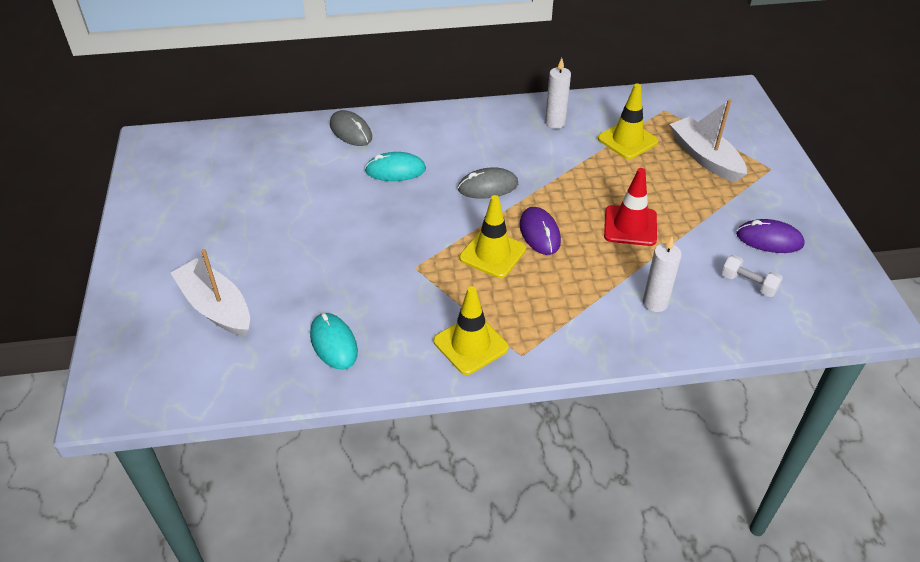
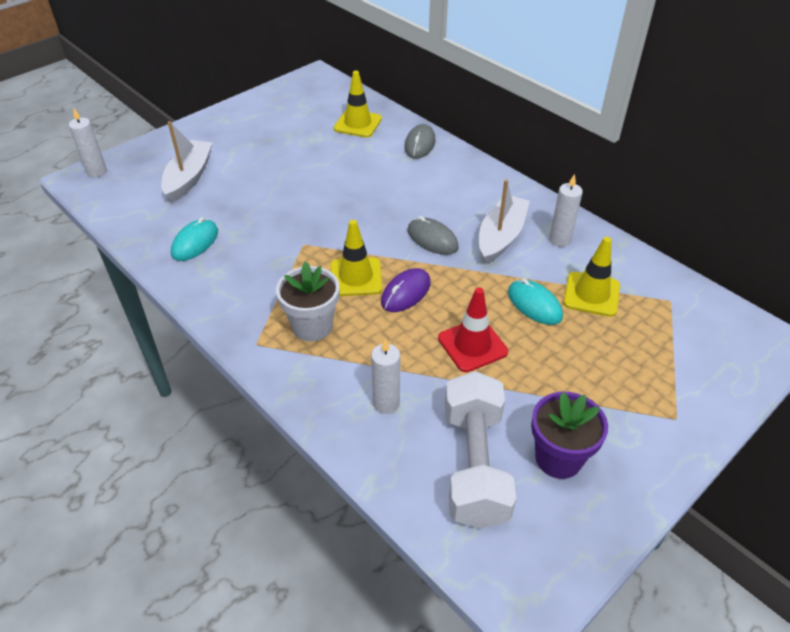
camera: 55 degrees right, 0 degrees up
turquoise mouse [365,152,426,181] -> turquoise mouse moved to [508,279,563,325]
yellow traffic cone [434,286,509,375] -> yellow traffic cone moved to [334,71,382,138]
white boat [670,99,747,182] -> white boat moved to [479,179,530,264]
white dumbbell [721,255,783,297] -> white dumbbell [445,371,516,529], size x2.27
purple mouse [736,219,805,253] -> purple flower pot [531,392,608,479]
none -> white candle [69,109,107,177]
none -> white flower pot [276,261,340,342]

